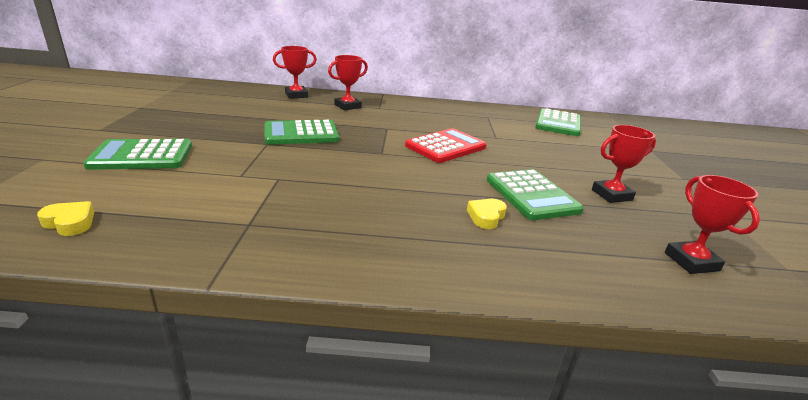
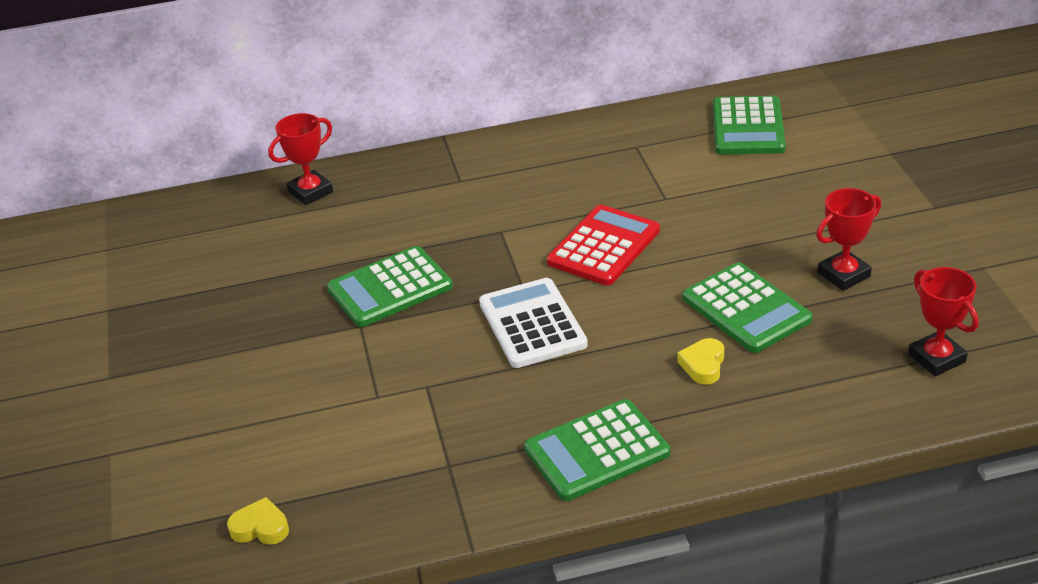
camera: 10 degrees left, 10 degrees up
green calculator [83,139,192,170] -> green calculator moved to [524,399,670,501]
red trophy [328,55,368,110] -> none
none -> white calculator [479,278,588,368]

